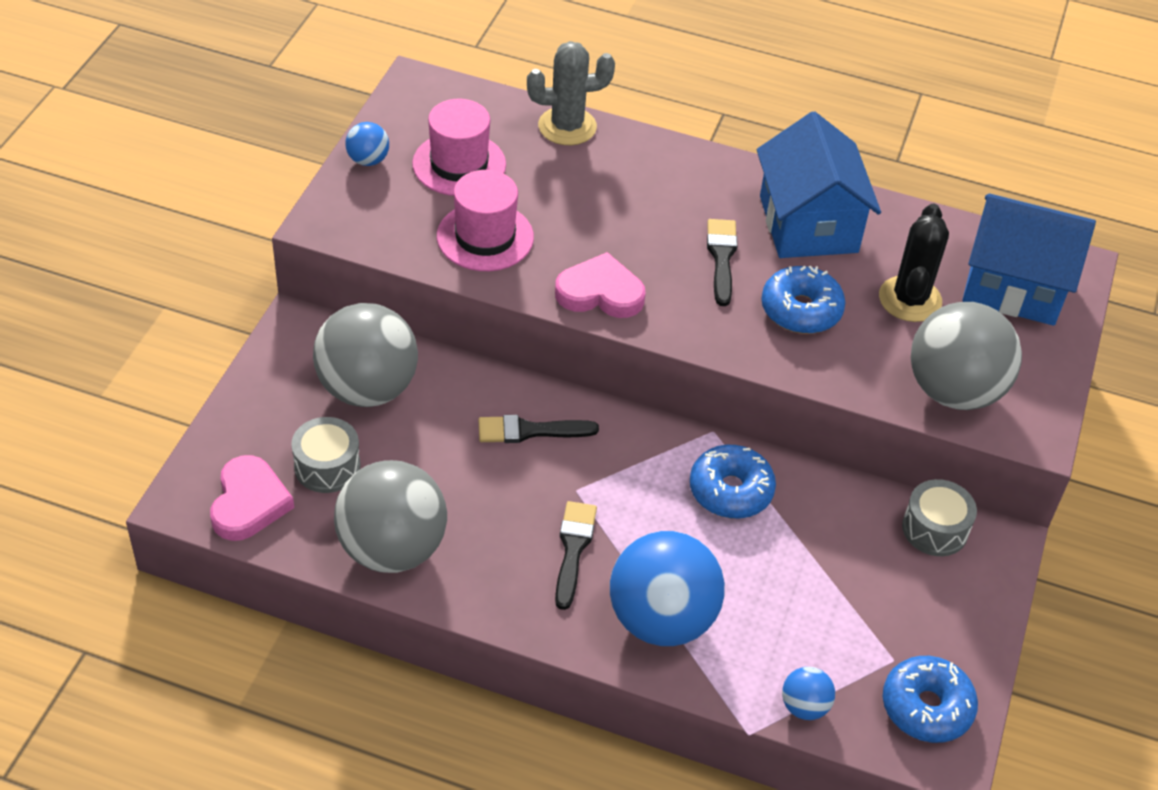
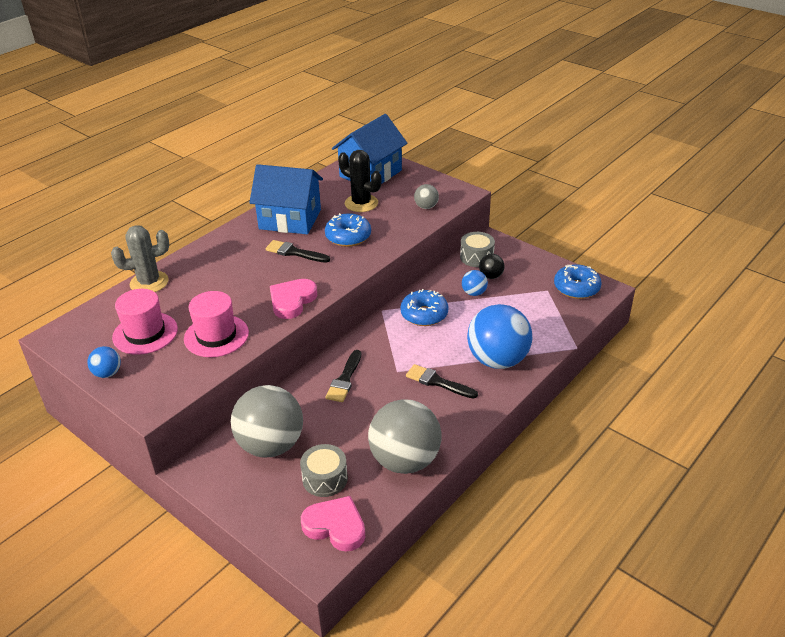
camera: 65 degrees left, 10 degrees down
grey cactus [527,41,615,145] -> grey cactus turned 60 degrees clockwise [111,225,169,292]
blue ball [782,667,835,720] -> blue ball moved to [462,270,488,296]
grey ball [911,302,1022,410] -> grey ball [414,184,439,209], size x0.45
none -> black ball [479,254,505,279]

